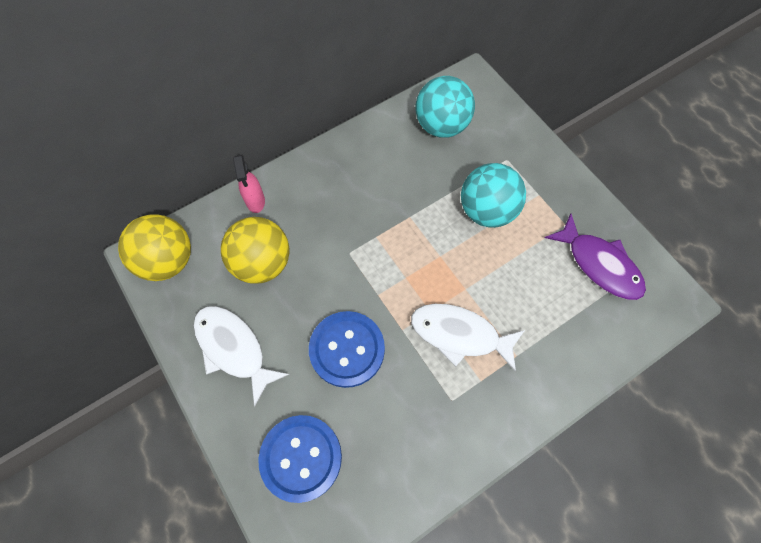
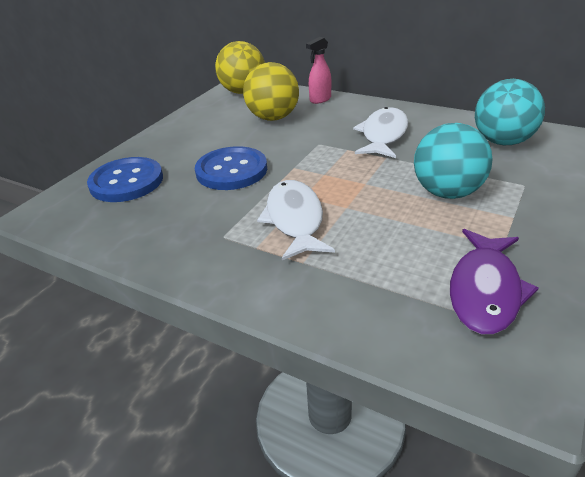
camera: 65 degrees right, 30 degrees down
white fish [193,306,289,406] -> white fish moved to [353,107,408,158]

